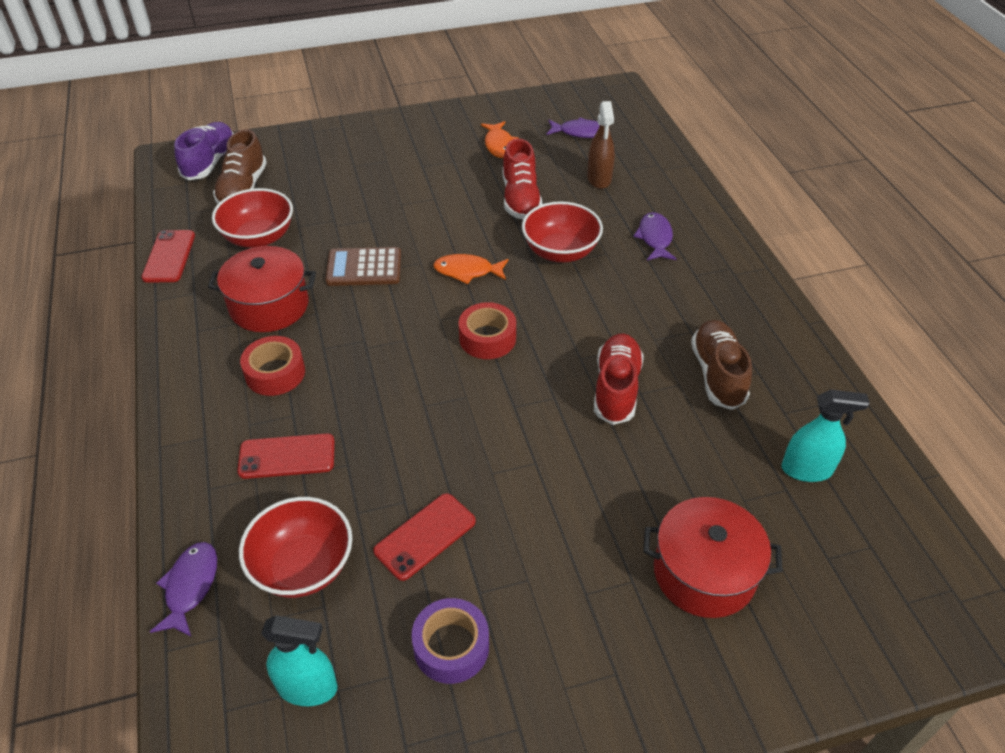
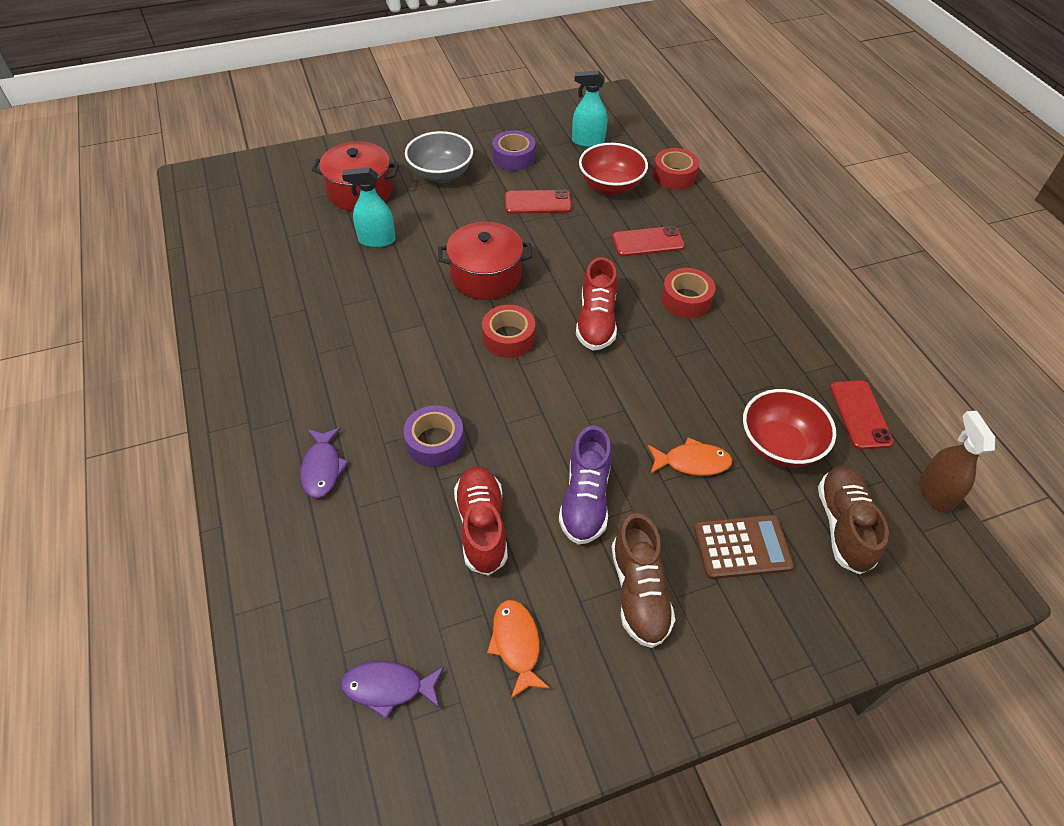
camera: 175 degrees right, 5 degrees up
purple fish [150,542,217,637] -> red tape [653,148,699,189]
purple shoe [174,122,234,180] -> purple shoe moved to [559,426,612,545]
red pot [208,246,316,332] -> red pot moved to [438,222,532,300]
brown calculator [325,247,401,286] -> brown calculator moved to [694,515,794,579]
red phone [373,493,476,581] -> red phone turned 45 degrees clockwise [505,190,572,214]
orange fish [433,254,508,284] -> orange fish moved to [648,437,732,476]
red bowl [522,201,603,263] -> purple tape [403,405,464,467]
brown spray bottle [587,101,615,189] -> brown spray bottle moved to [919,411,995,512]
red shoe [594,334,644,425] -> red shoe moved to [576,257,618,351]
brown shoe [691,320,752,410] -> brown shoe moved to [612,513,675,648]
turquoise spray bottle [782,390,870,482] -> turquoise spray bottle moved to [342,167,396,248]
none -> grey bowl [405,131,473,183]

